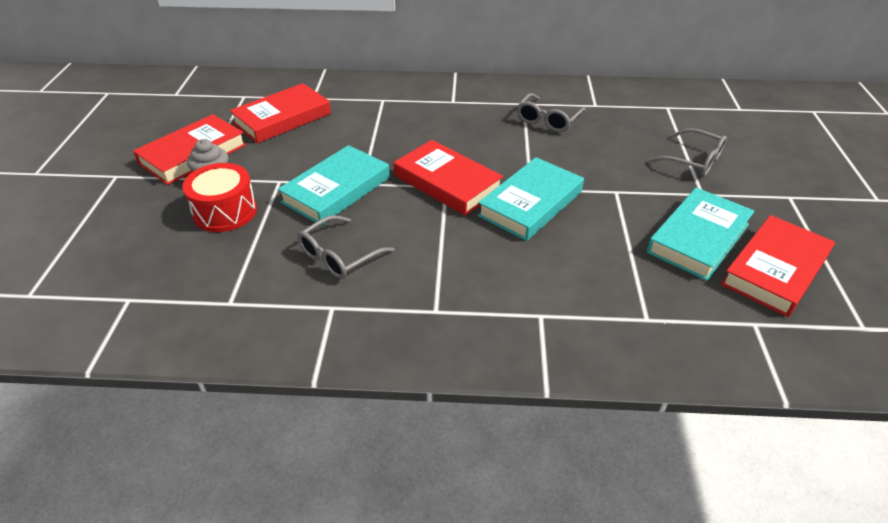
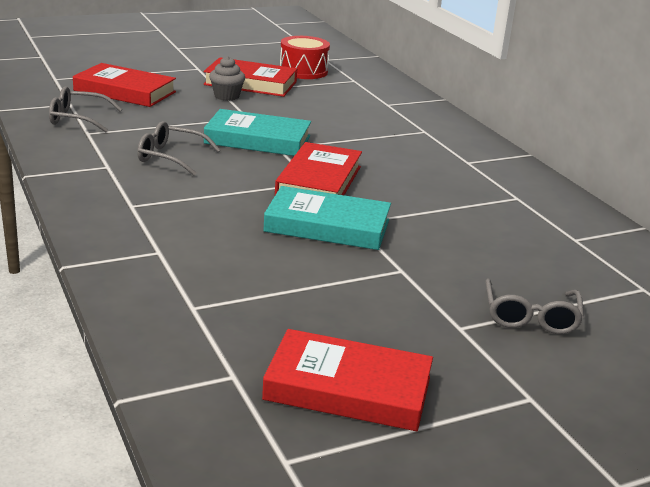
camera: 60 degrees right, 15 degrees down
red drum [182,163,257,232] -> red drum moved to [280,36,330,79]
red book [230,83,331,143] -> red book moved to [73,63,176,107]
grey glasses [517,93,586,132] -> grey glasses moved to [49,86,122,132]
turquoise book [647,187,755,281] -> none

